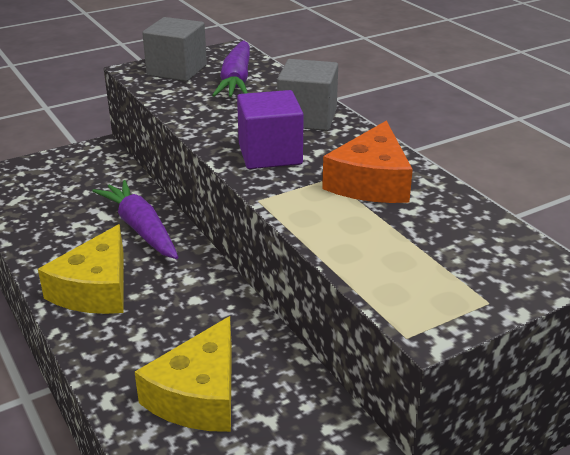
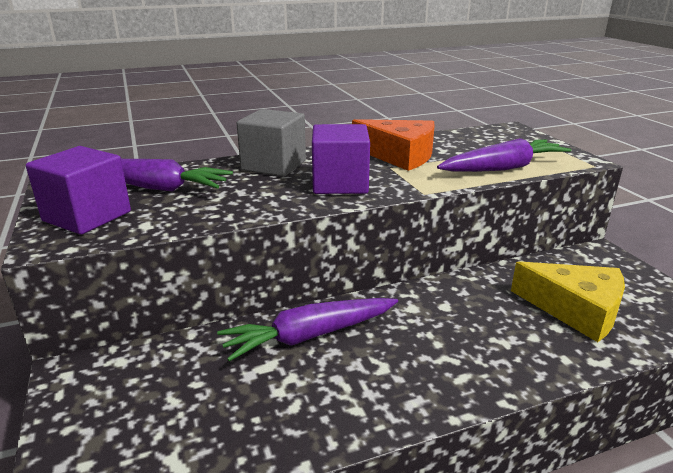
camera: 80 degrees left, 5 degrees down
yellow cheese [38,224,124,314] -> none
grey cube [142,17,207,81] -> purple cube [26,146,131,235]
none -> purple carrot [437,138,571,172]

